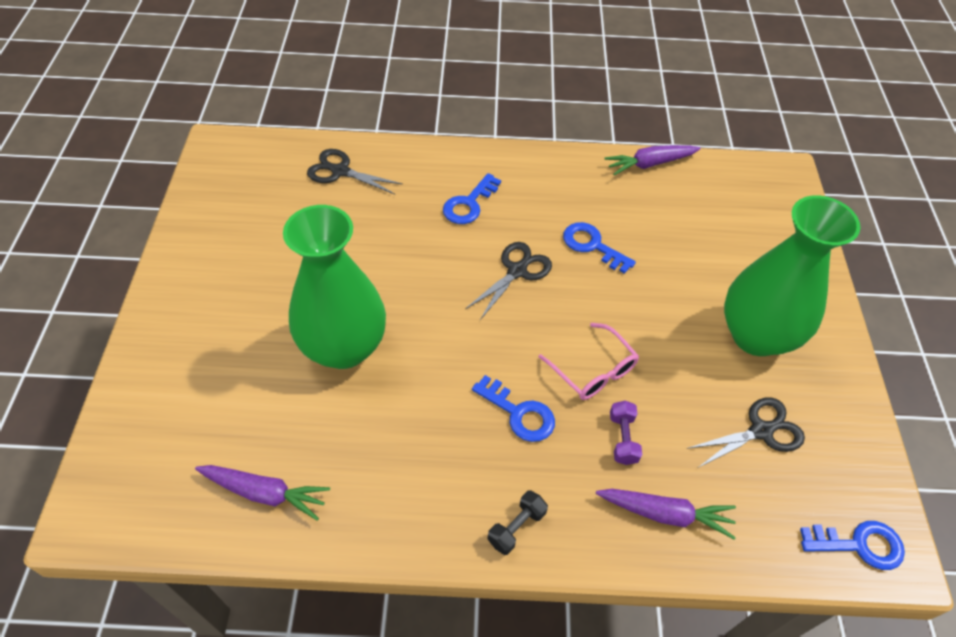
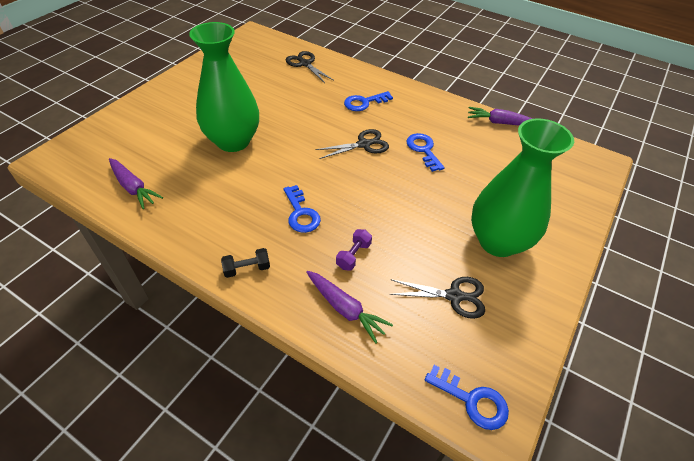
camera: 30 degrees right, 5 degrees down
pink glasses [539,323,639,400] -> none

